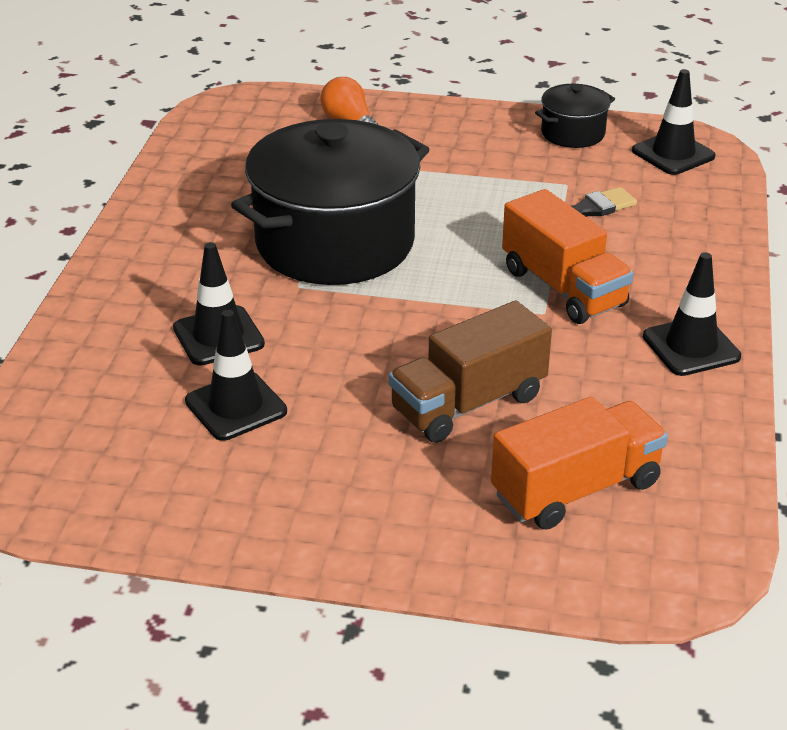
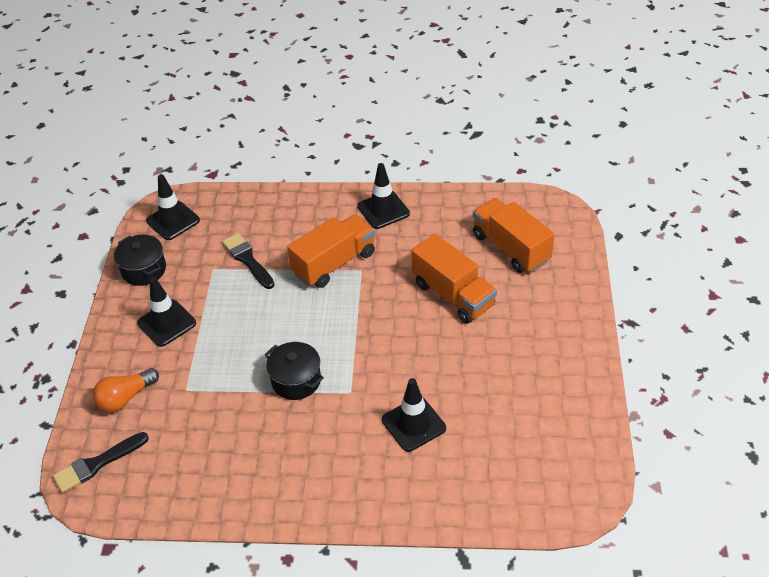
camera: 95 degrees left, 10 degrees up
black traffic cone [185,310,287,441] -> black traffic cone moved to [137,277,196,347]
black pot [231,119,429,285] -> black pot [264,342,324,400], size x0.45
brown truck [389,301,552,443] -> orange truck [411,234,497,324]
none -> black brush [53,432,149,493]

